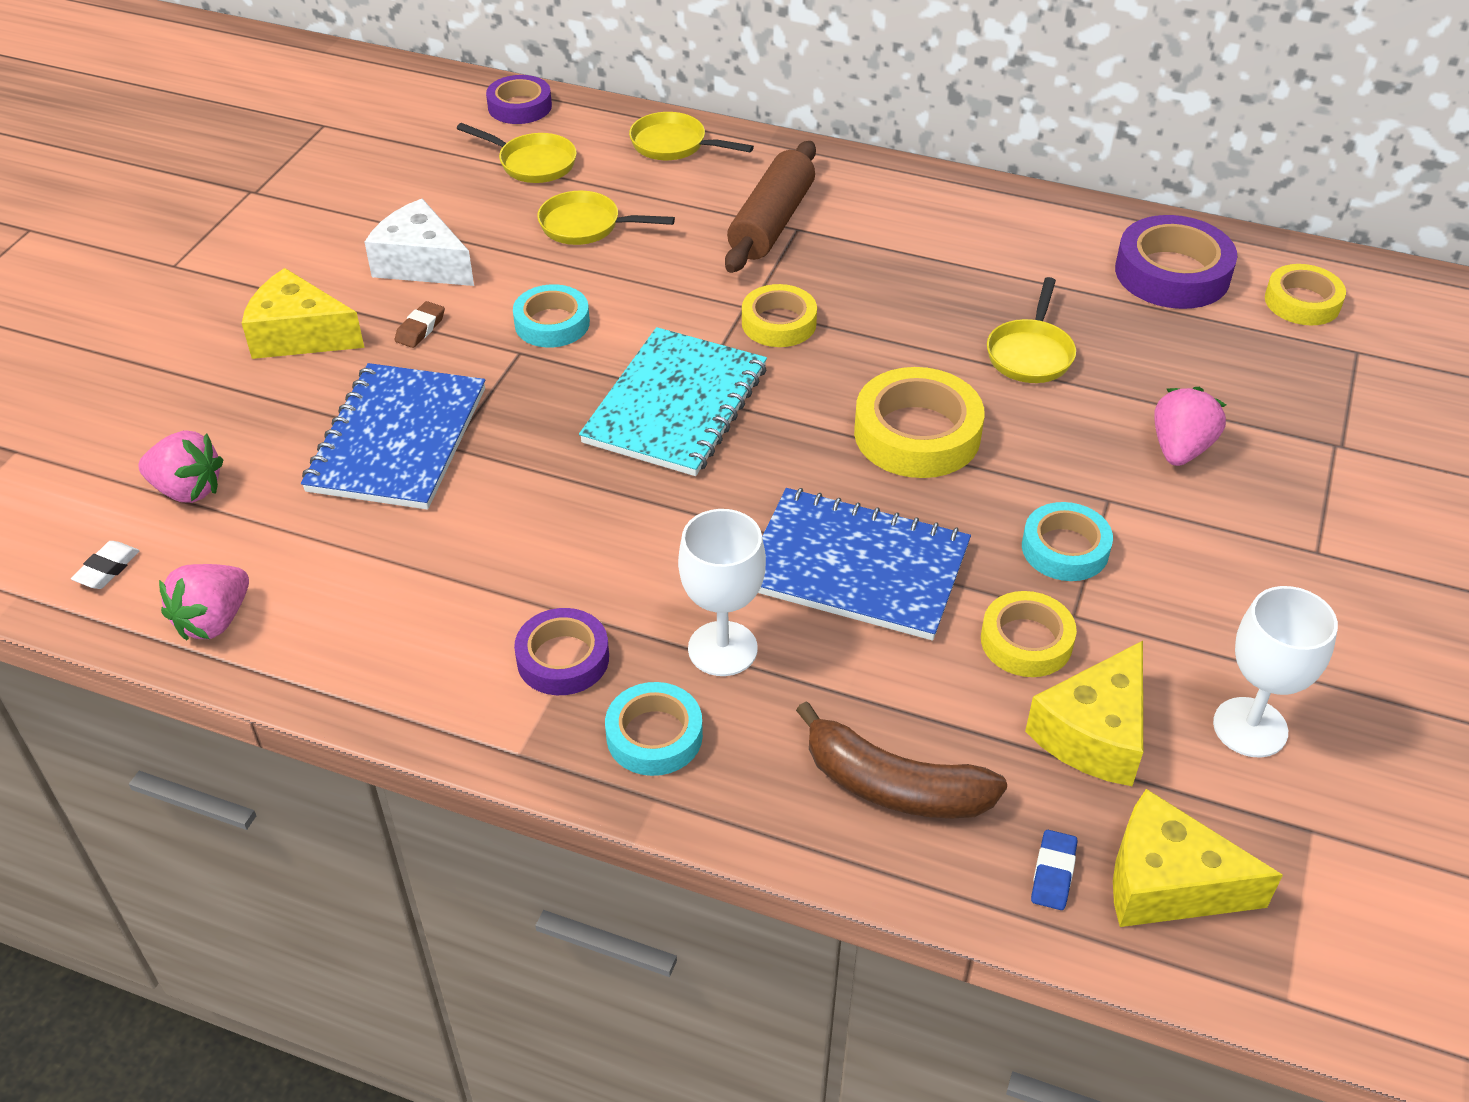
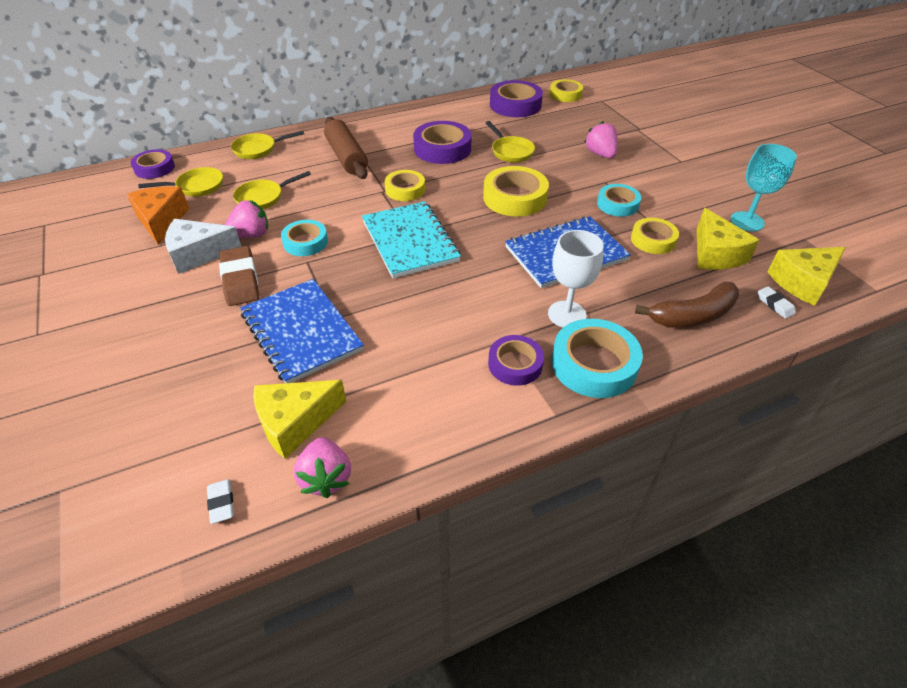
camera: 45 degrees left, 0 degrees up
pink strawberry [138,431,223,503] -> pink strawberry moved to [225,200,268,238]
yellow cheese [242,268,365,359] -> yellow cheese moved to [253,380,346,459]
brown eraser [395,301,445,348] -> brown eraser [219,246,259,306], size x1.98
turquoise tape [605,682,703,776] -> turquoise tape [552,319,643,398], size x1.57
blue eraser [1031,830,1077,910] -> white eraser [758,287,796,319]
white goblet [1213,586,1338,757] -> turquoise goblet [730,144,797,231]
none -> orange cheese [127,186,189,245]
none -> purple tape [413,121,472,164]

